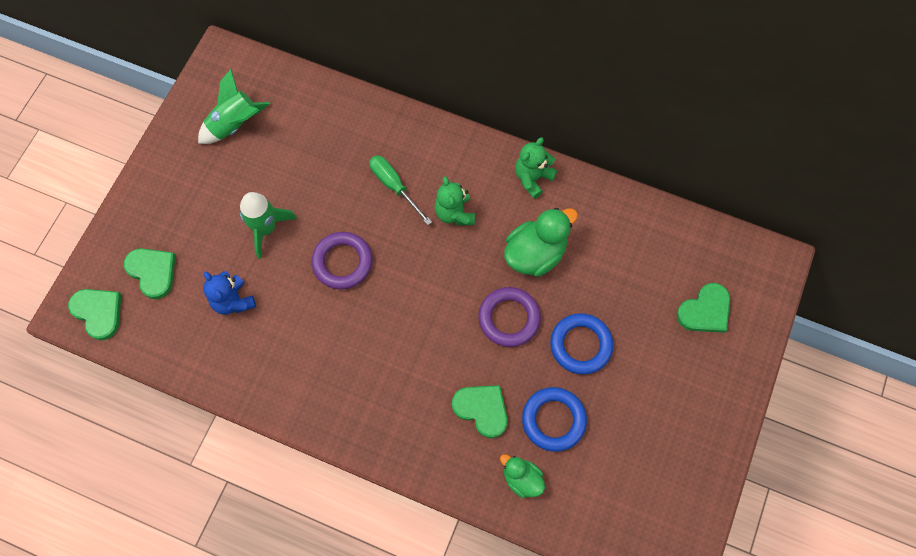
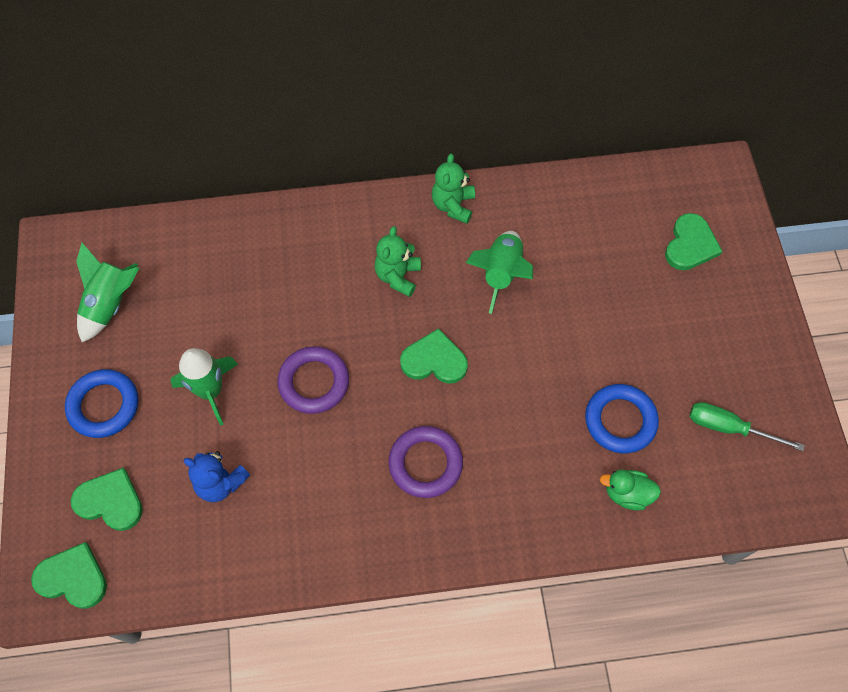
camera: 30 degrees left, 5 degrees down
green screwdriver [369,156,432,225] -> green screwdriver moved to [690,402,805,451]
green teddy bear [434,176,475,225] -> green teddy bear turned 60 degrees clockwise [374,226,421,297]
green heart [452,385,507,438] -> green heart moved to [400,328,468,384]
purple ring [478,287,541,347] -> purple ring moved to [388,426,463,498]
green duck [504,208,578,277] -> green rocket [466,231,534,314]
blue ring [550,313,613,375] -> blue ring moved to [65,369,138,438]

